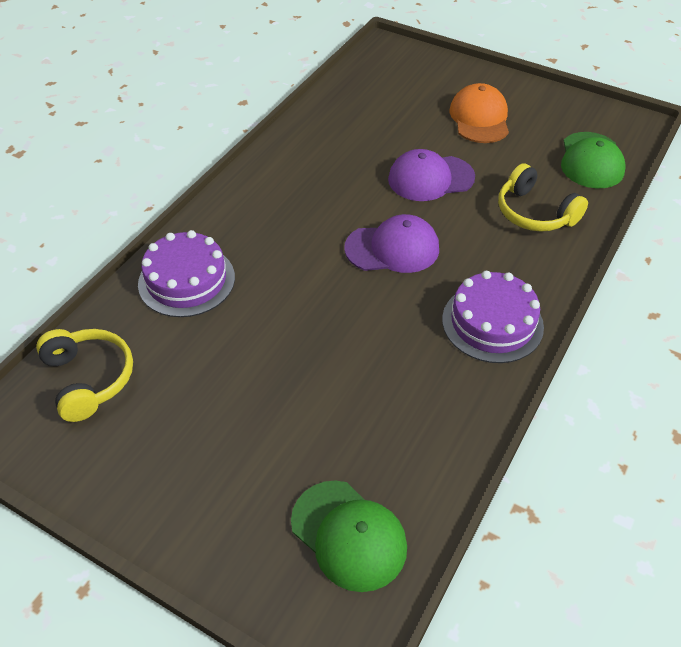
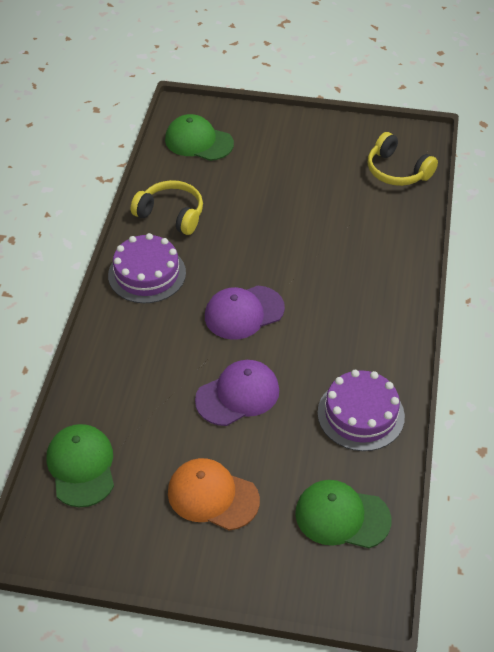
camera: 160 degrees right, 0 degrees up
purple cake [138,230,235,317] -> purple cake moved to [318,370,405,451]
orange cap [450,83,509,143] -> orange cap turned 135 degrees clockwise [168,458,260,531]
yellow headphones [498,163,588,232] -> yellow headphones moved to [131,180,203,235]
none -> green cap [295,480,391,548]

